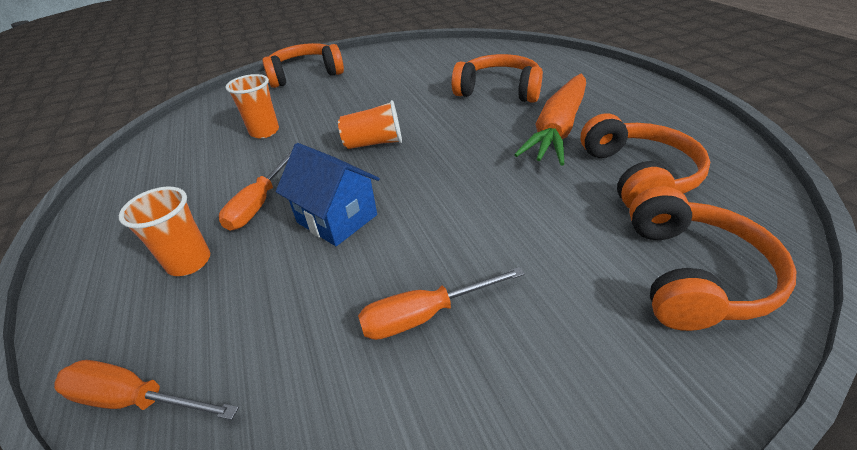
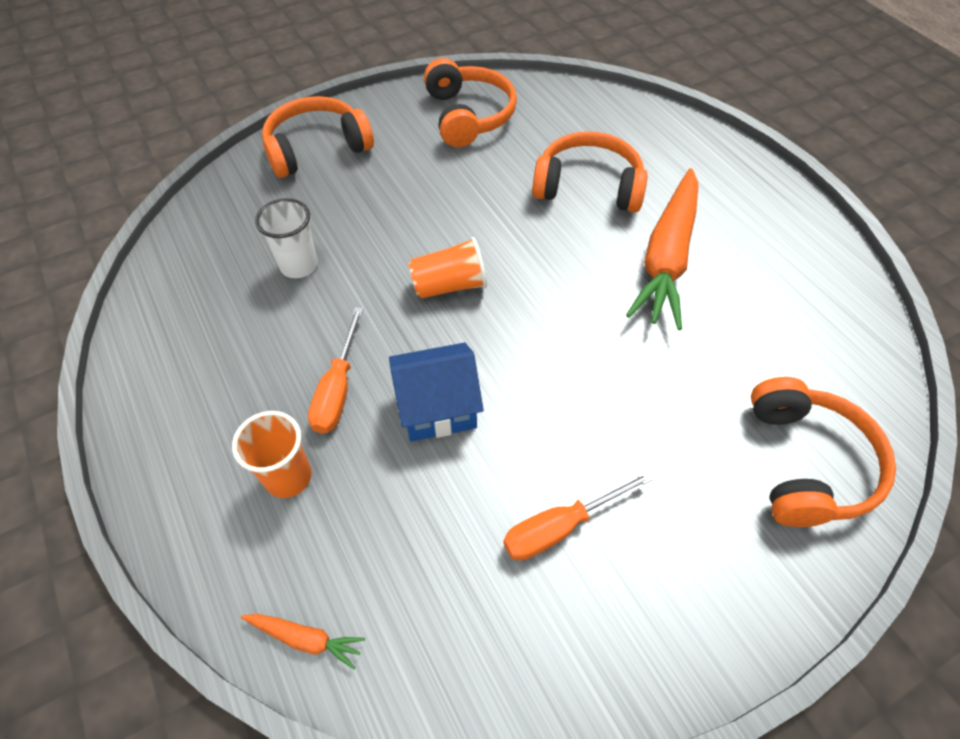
camera: 10 degrees left, 15 degrees up
orange screwdriver [54,360,239,420] -> orange carrot [241,614,365,669]
orange cup [226,74,279,138] -> white cup [255,198,318,278]
blue house [276,143,380,246] -> blue house turned 45 degrees counterclockwise [389,343,484,442]
orange headphones [580,113,710,209] -> orange headphones moved to [424,58,517,147]

